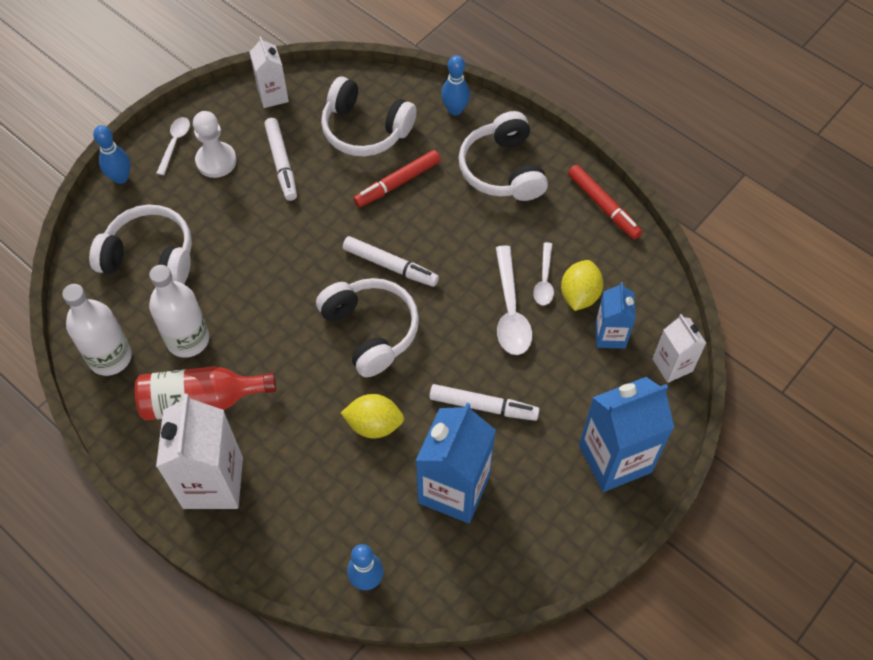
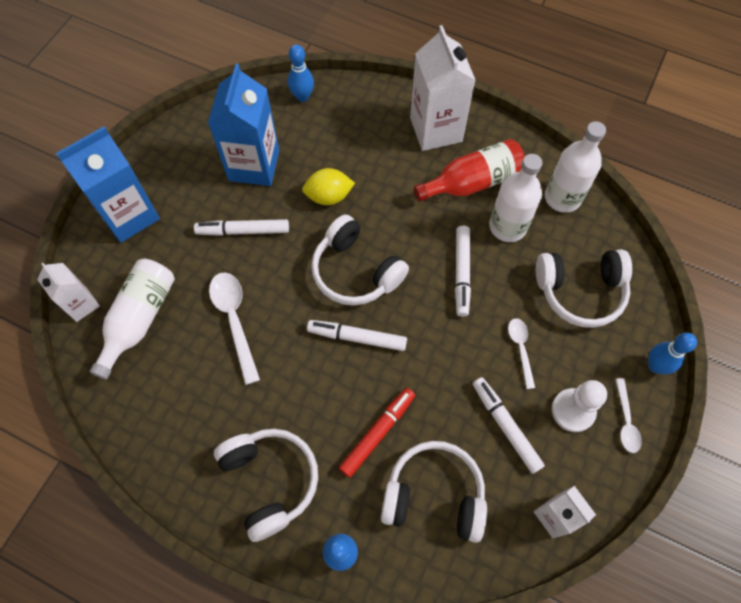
camera: 165 degrees right, 5 degrees up
white spoon [533,242,554,305] -> white spoon moved to [508,318,535,389]
yellow lemon [561,260,603,311] -> none
red marker [568,165,642,239] -> none
blue carton [595,282,636,349] -> white bottle [90,259,175,380]
none -> white marker [455,226,471,317]

